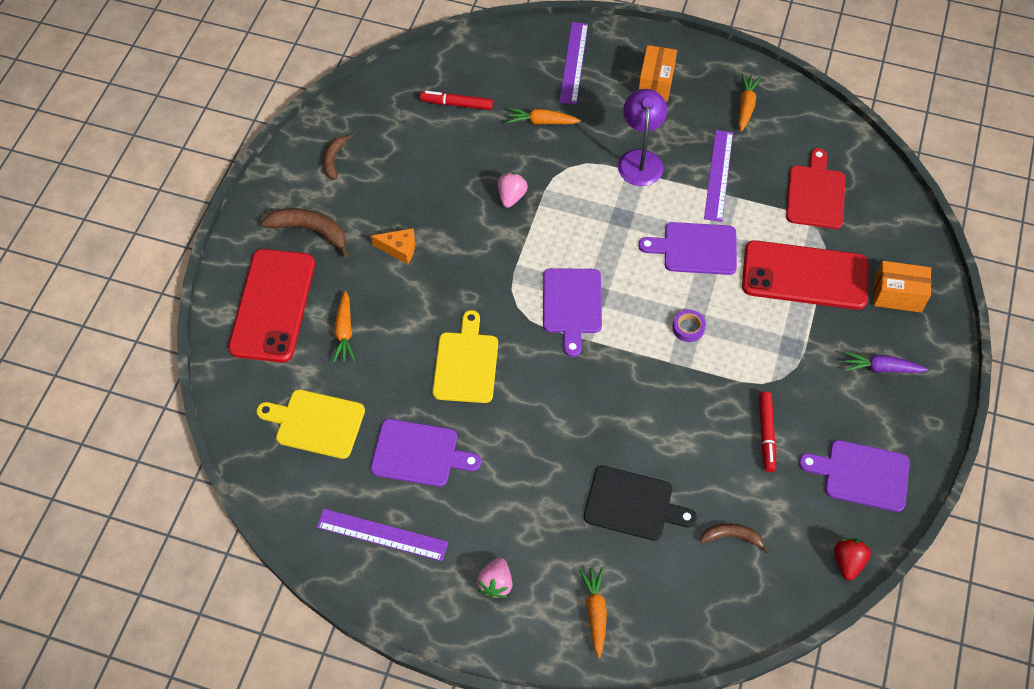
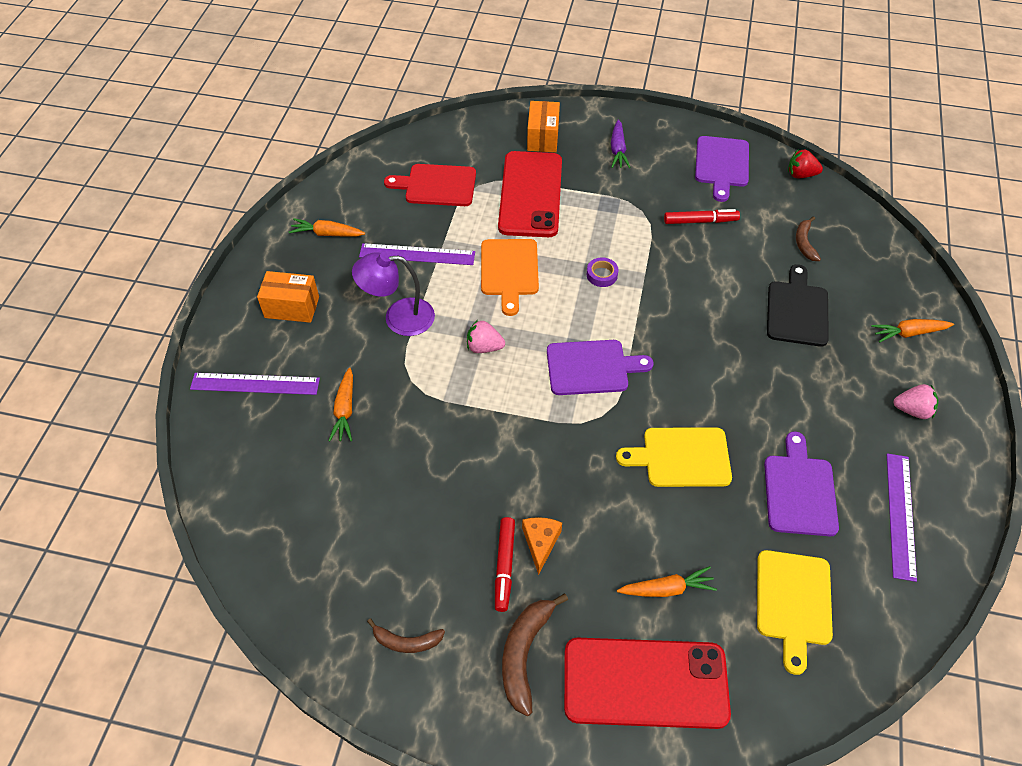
camera: 95 degrees left, 5 degrees down
red marker [420,91,493,110] -> red marker moved to [495,517,515,612]
pink strawberry [498,173,528,208] -> pink strawberry moved to [467,320,505,353]
purple cutting board [638,222,737,275] -> orange cutting board [481,239,539,316]

